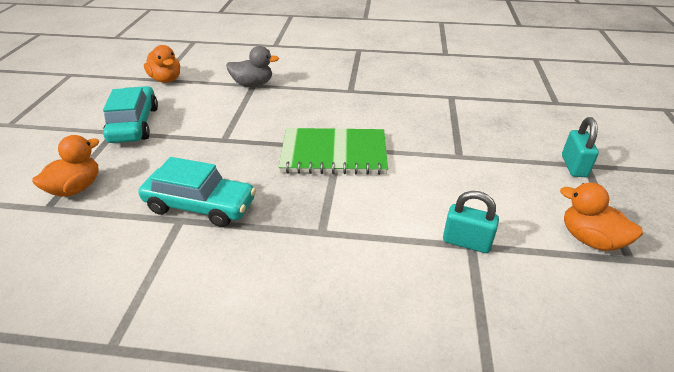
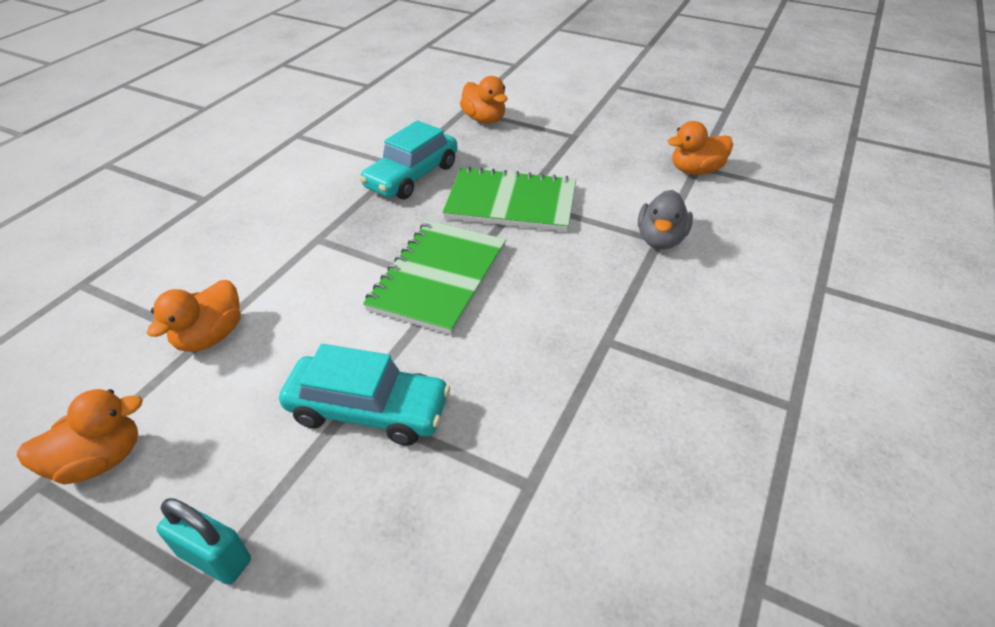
camera: 110 degrees right, 5 degrees up
turquoise car [103,86,158,143] -> turquoise car moved to [279,344,450,446]
turquoise padlock [443,191,499,253] -> orange duck [147,280,241,352]
none -> green notebook [442,166,576,232]

